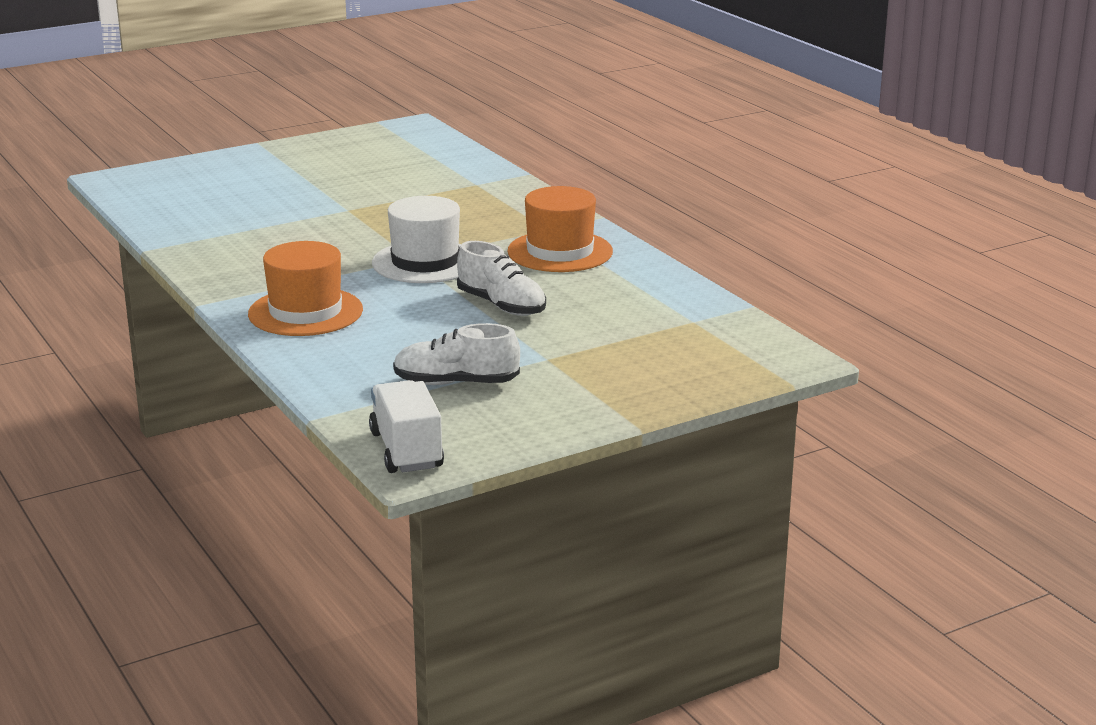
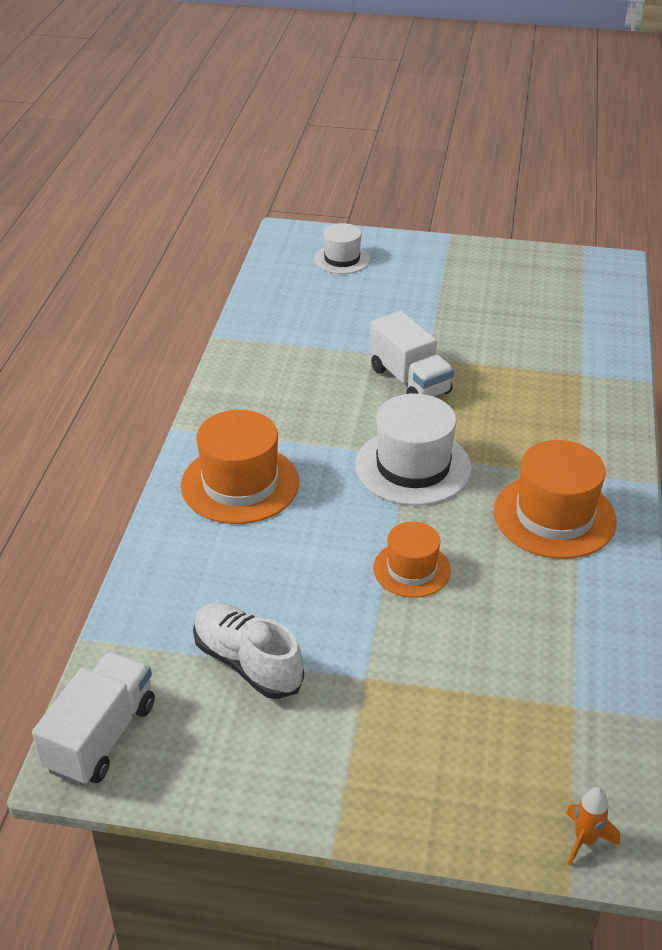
camera: 40 degrees right, 15 degrees up
white shoe [457,241,546,316] -> orange hat [373,521,451,598]
none -> white hat [314,223,370,274]
none -> white truck [370,311,454,397]
none -> orange rocket [566,787,620,866]

